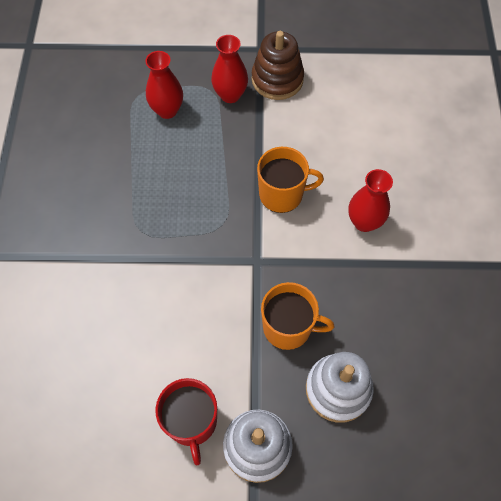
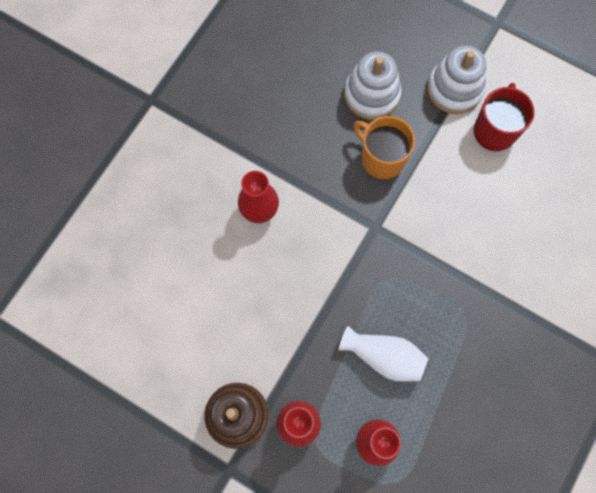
camera: 150 degrees left, 10 degrees up
orange mug [257,147,324,213] -> none
none -> white vase [339,326,429,382]

